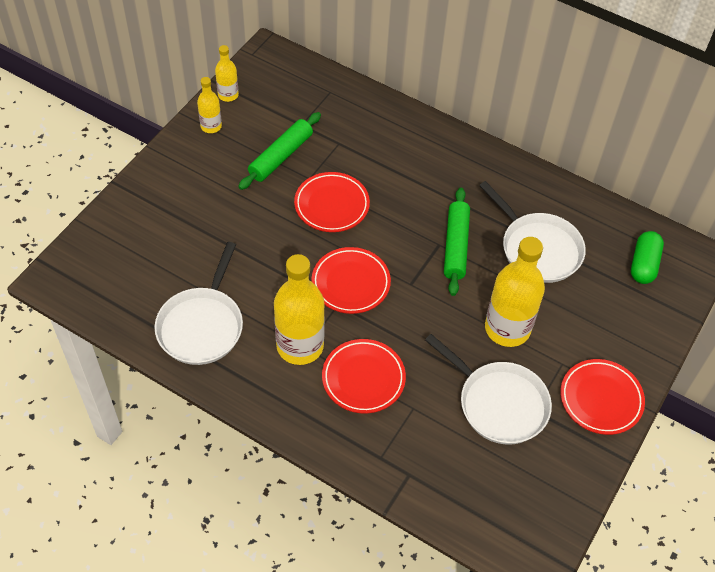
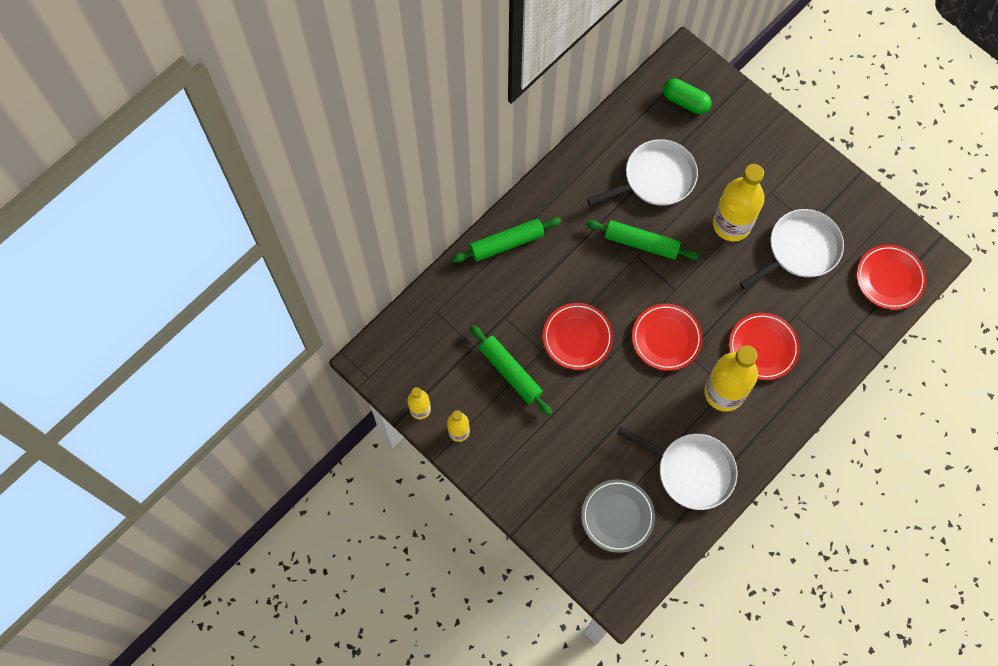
camera: 75 degrees left, 15 degrees up
red plate [560,359,645,435] -> red plate moved to [857,245,927,310]
none -> green rolling pin [452,217,561,263]
none -> grey plate [581,479,655,553]

